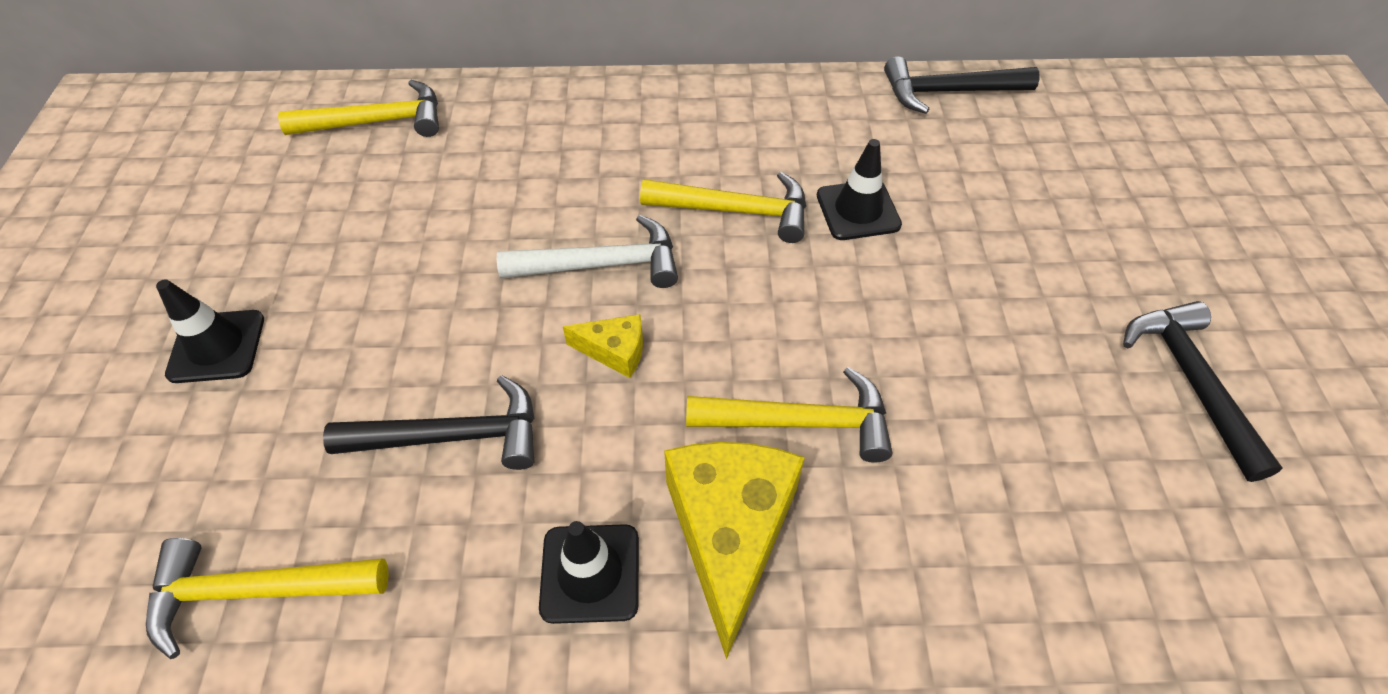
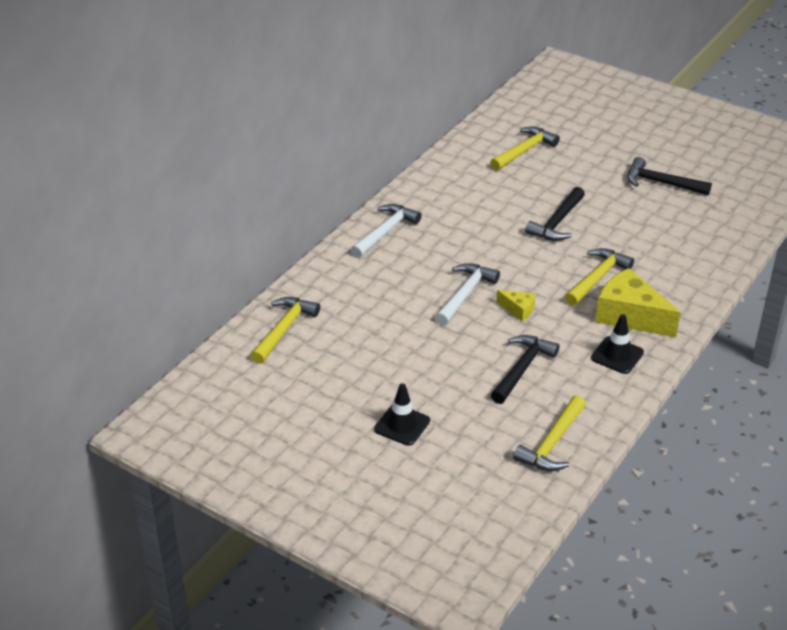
camera: 55 degrees left, 15 degrees down
yellow cheese [563,314,643,378] -> yellow cheese turned 75 degrees clockwise [496,290,536,321]
yellow hammer [640,172,806,243] -> yellow hammer moved to [490,127,560,171]
black traffic cone [817,139,902,240] -> none
black hammer [884,56,1040,114] -> black hammer moved to [525,187,585,241]
none -> white hammer [351,204,422,258]

